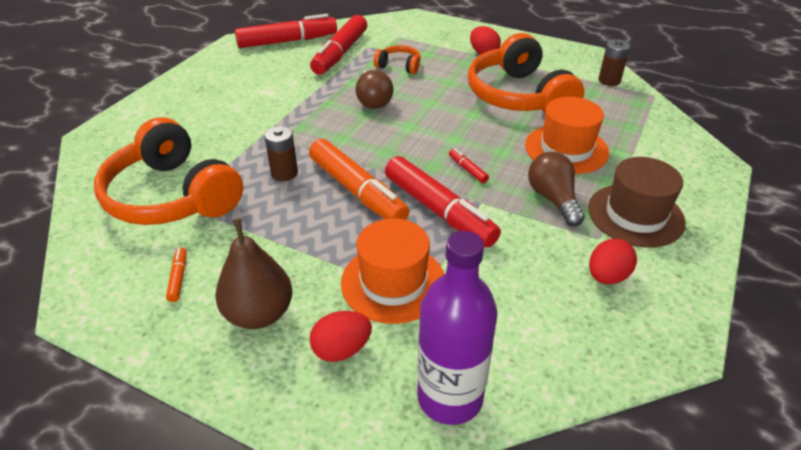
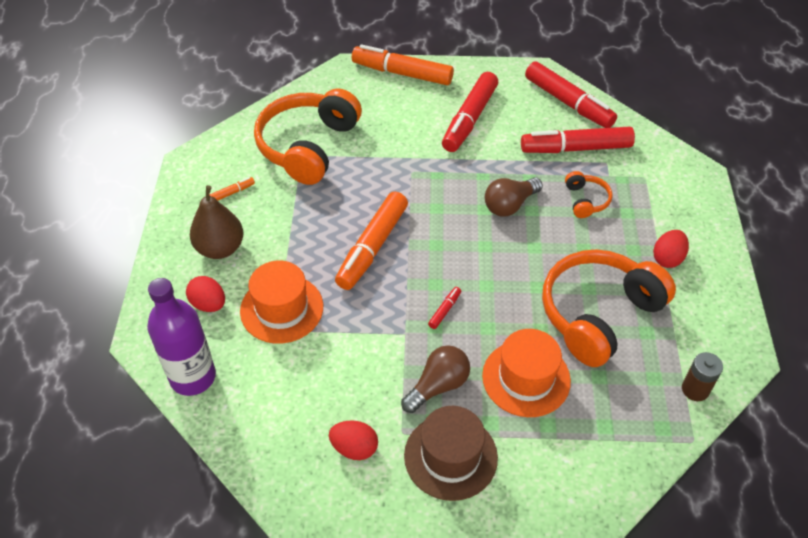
camera: 65 degrees right, 10 degrees up
brown battery [264,126,298,181] -> none
red marker [385,156,501,247] -> red marker moved to [442,72,498,152]
none -> orange marker [352,44,454,85]

